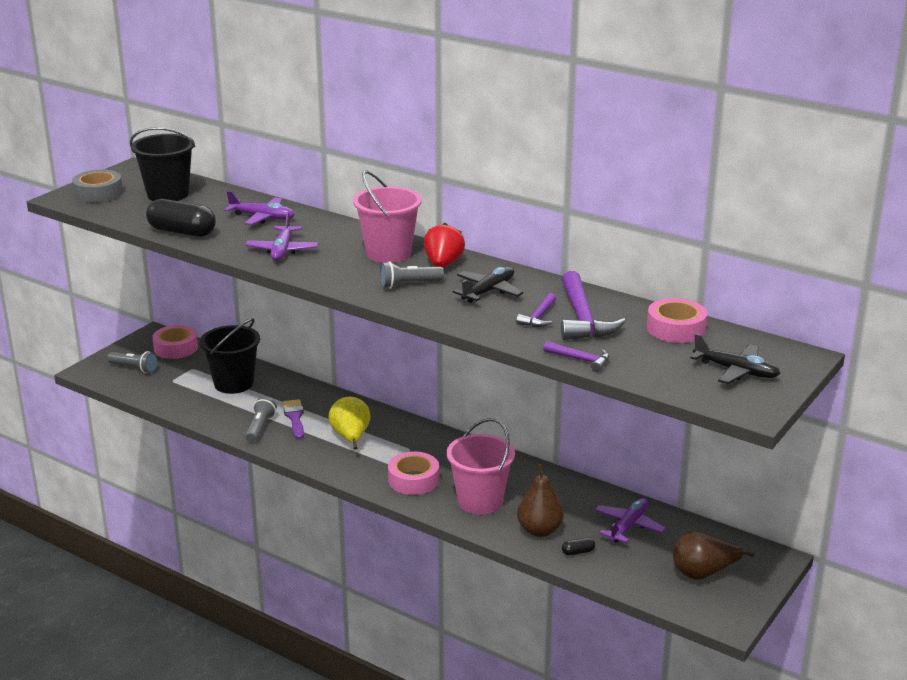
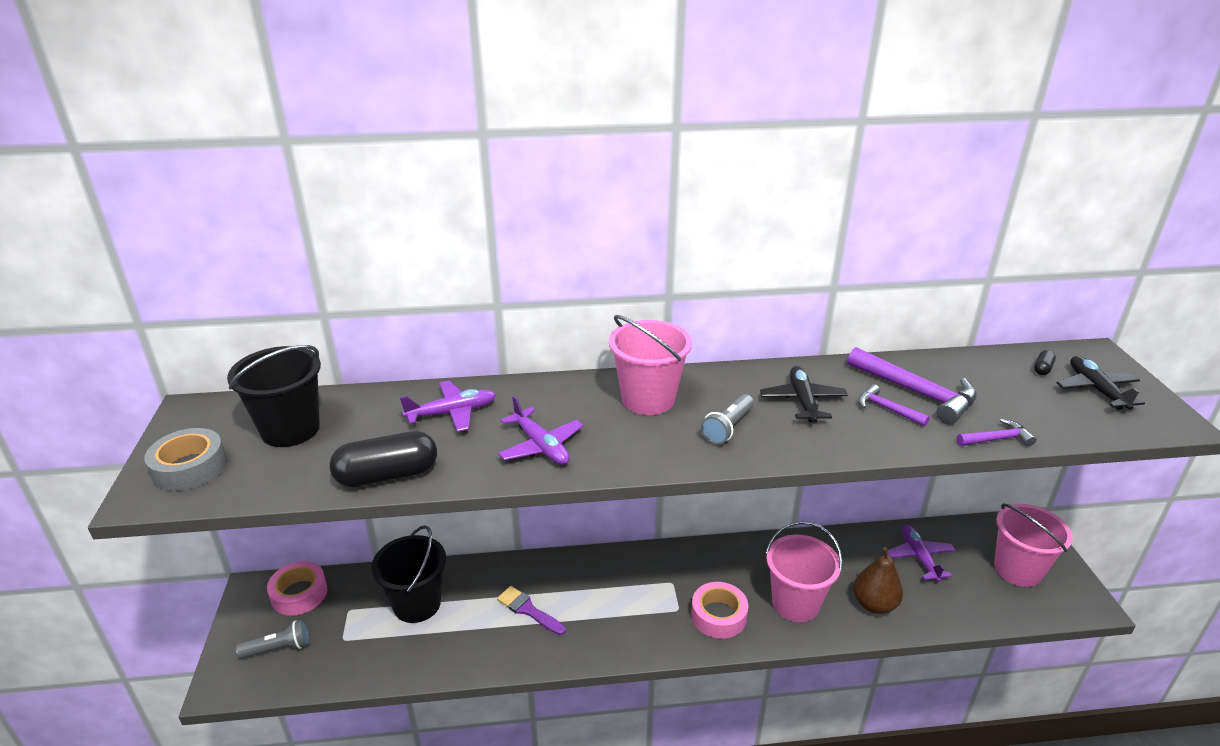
camera: 40 degrees left, 5 degrees up
grey flashlight [245,397,277,442] -> none
yellow pear [329,397,370,449] -> none
red strawberry [424,223,465,268] -> none
purple hammer [516,293,556,327] -> purple hammer turned 150 degrees clockwise [859,384,930,426]
black capsule [562,537,595,555] -> black capsule moved to [1034,350,1056,375]
pink tape [647,298,707,343] -> none
brown pear [673,531,755,580] -> pink bucket [994,504,1073,587]
black plane [690,333,781,384] -> black plane turned 90 degrees counterclockwise [1057,356,1145,410]

